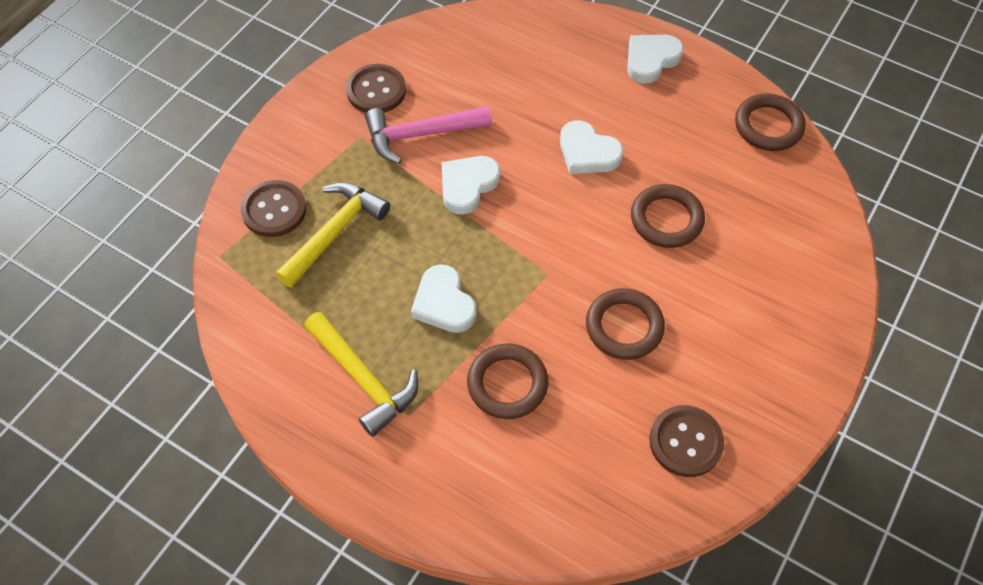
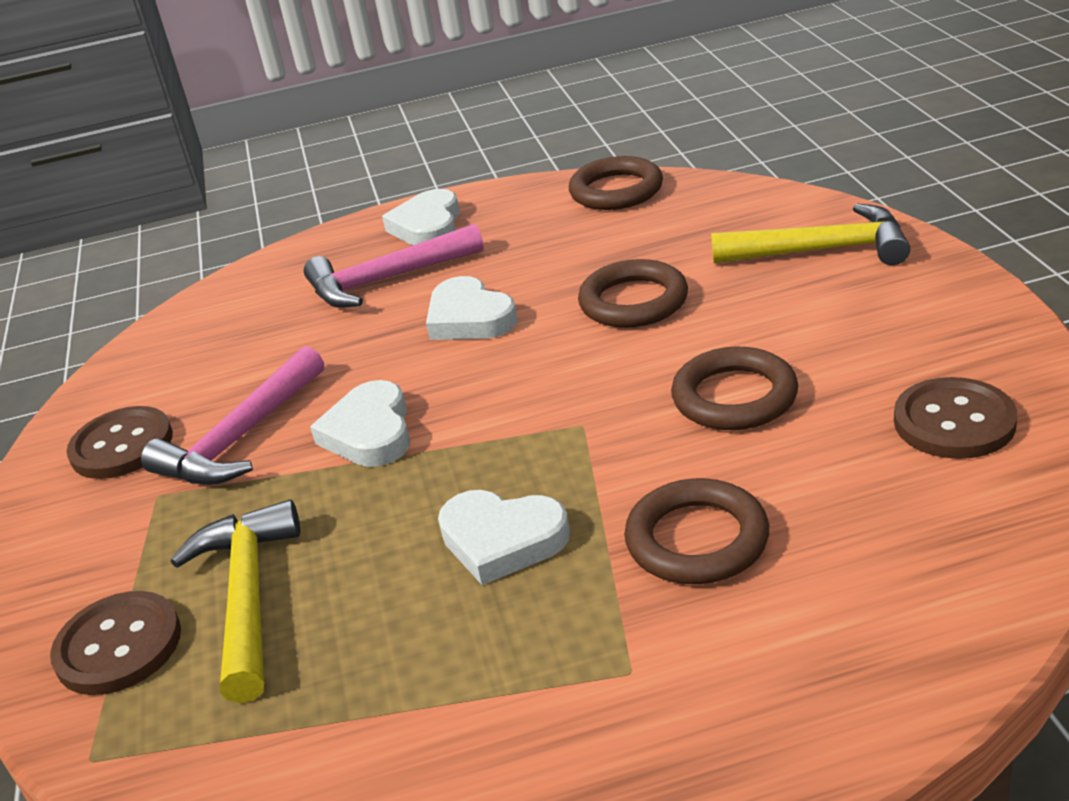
camera: 40 degrees left, 25 degrees down
yellow hammer [304,312,418,437] -> yellow hammer moved to [711,203,911,265]
white heart [560,120,623,174] -> white heart turned 60 degrees clockwise [426,276,517,340]
none -> pink hammer [304,223,484,308]

